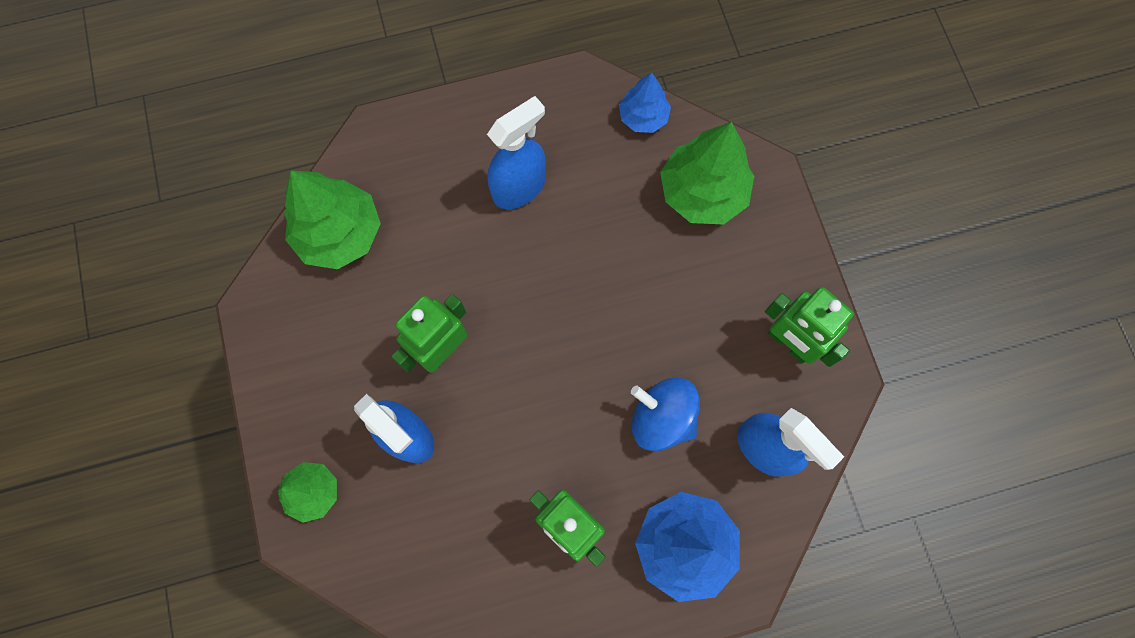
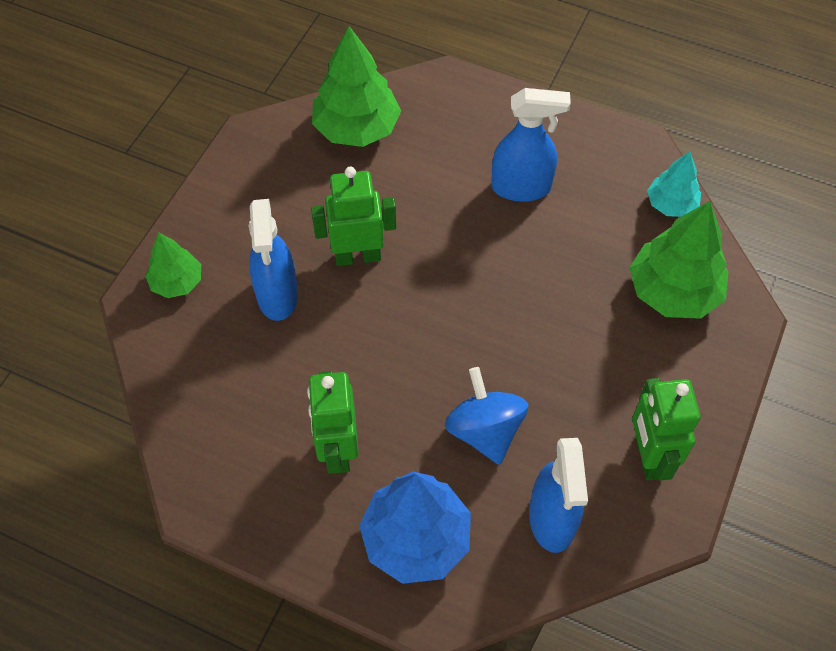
camera: 40 degrees right, 15 degrees down
blue tree [619,72,671,133] -> turquoise tree [647,151,701,217]

